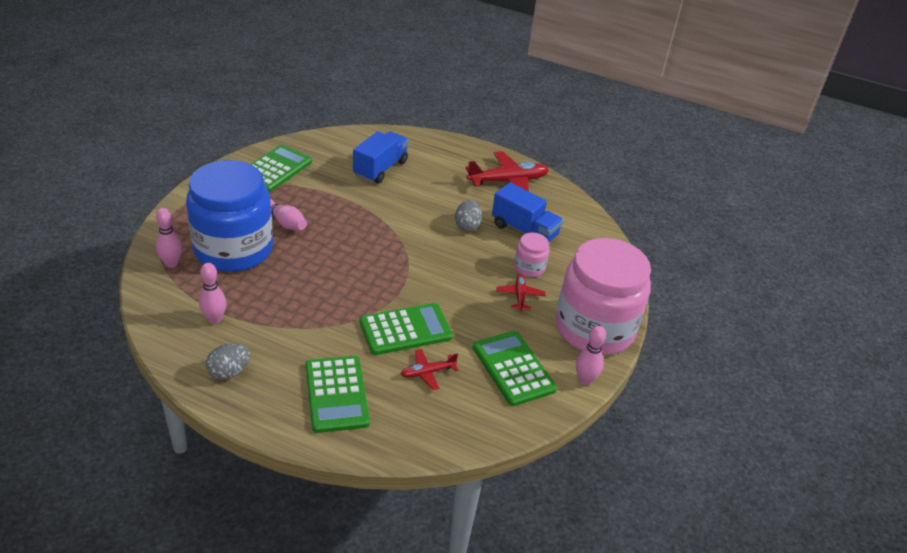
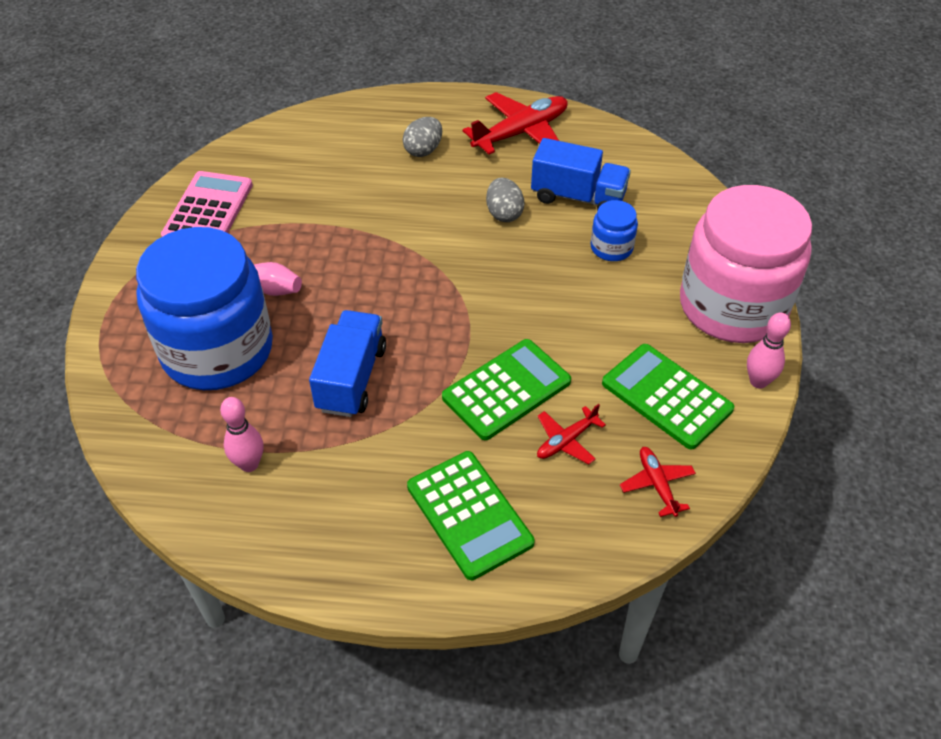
camera: 15 degrees left, 10 degrees up
pink bowling pin [156,208,182,268] -> none
grey egg [206,343,250,380] -> grey egg moved to [403,117,442,157]
green calculator [251,145,312,192] -> pink calculator [161,171,253,237]
blue truck [353,131,409,184] -> blue truck moved to [309,310,386,417]
red plane [496,274,545,311] -> red plane moved to [620,447,696,517]
pink jar [514,233,549,277] -> blue jar [591,200,638,261]

